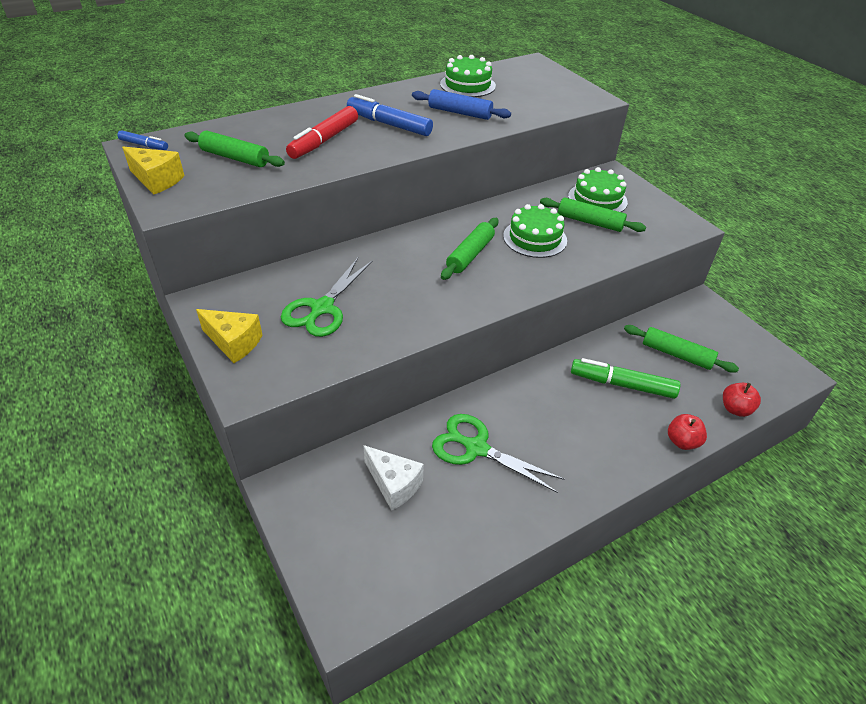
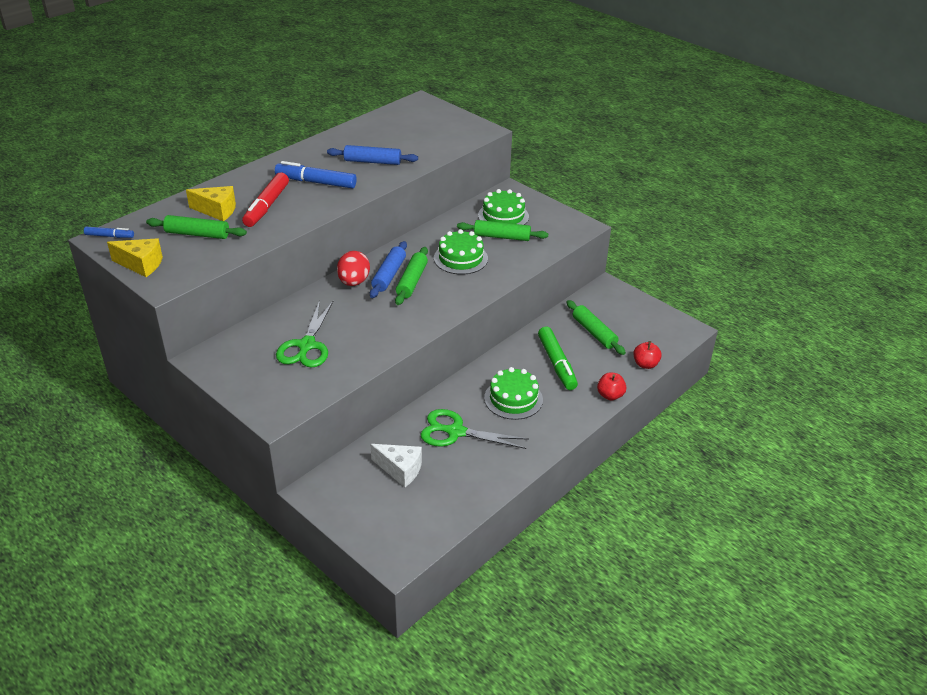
camera: 15 degrees left, 5 degrees down
yellow cheese [196,309,262,363] -> yellow cheese moved to [186,186,236,221]
green cake [440,55,496,97] -> green cake moved to [484,367,543,420]
green marker [571,358,680,399] -> green marker turned 105 degrees counterclockwise [538,327,578,390]
green rolling pin [624,325,739,373] -> green rolling pin turned 45 degrees clockwise [567,300,626,355]
none -> red egg [337,251,370,286]
none -> blue rolling pin [370,241,407,298]

